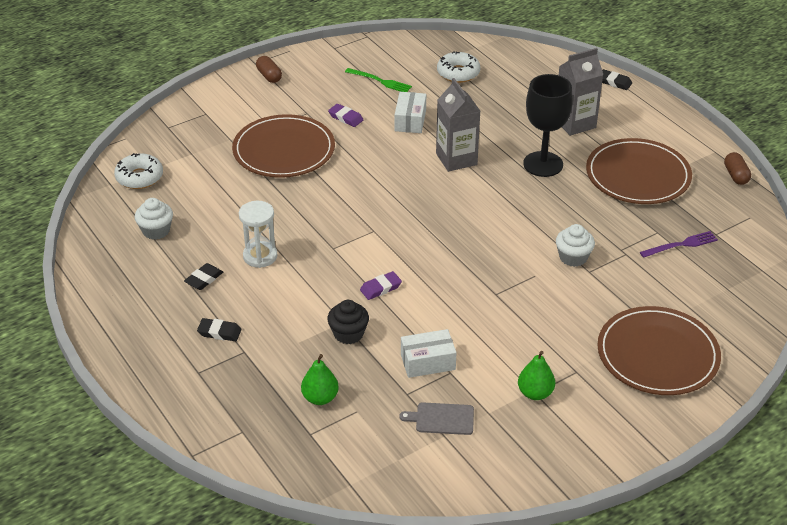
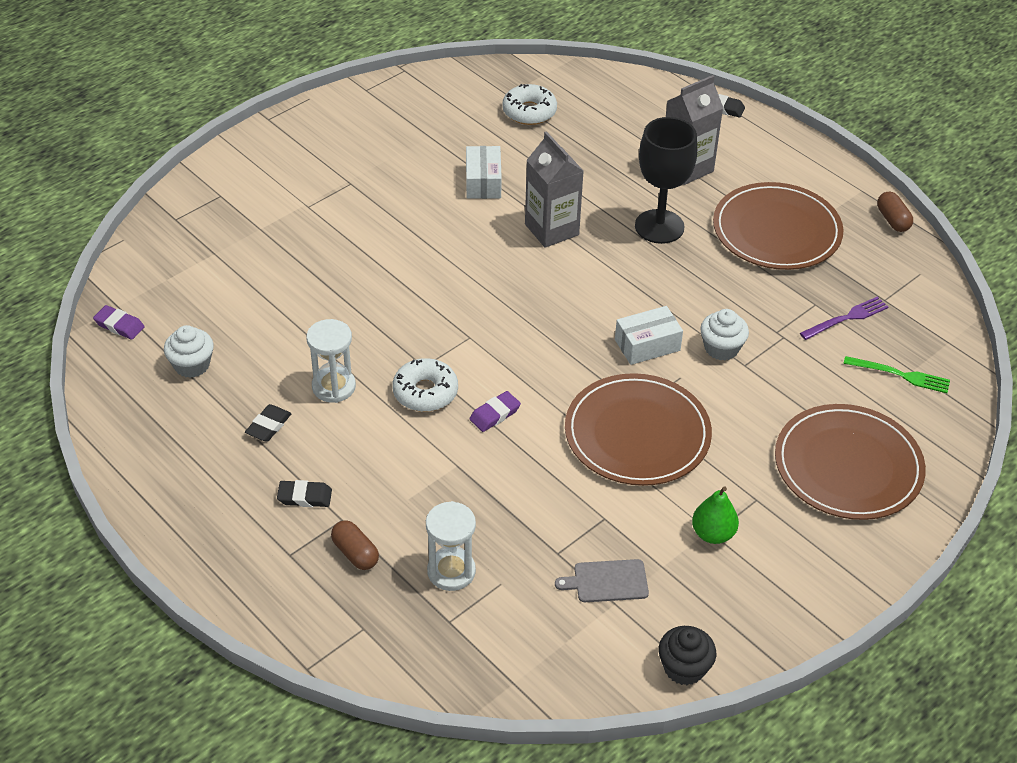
camera: 10 degrees left, 5 degrees up
white donut [114,153,163,189] -> white donut moved to [393,358,458,412]
brown plate [232,114,335,178] -> brown plate moved to [565,373,712,486]
brown capsule [256,56,282,83] -> brown capsule moved to [331,520,379,570]
green pear [301,354,339,405] -> white hourglass [426,501,476,591]
black cupcake [327,300,369,344] -> black cupcake moved to [659,626,716,685]
purple eraser [328,104,363,127] -> purple eraser moved to [93,305,145,340]
green fork [345,68,412,92] -> green fork moved to [843,356,950,393]
white box [401,329,457,378] -> white box moved to [615,306,683,365]

